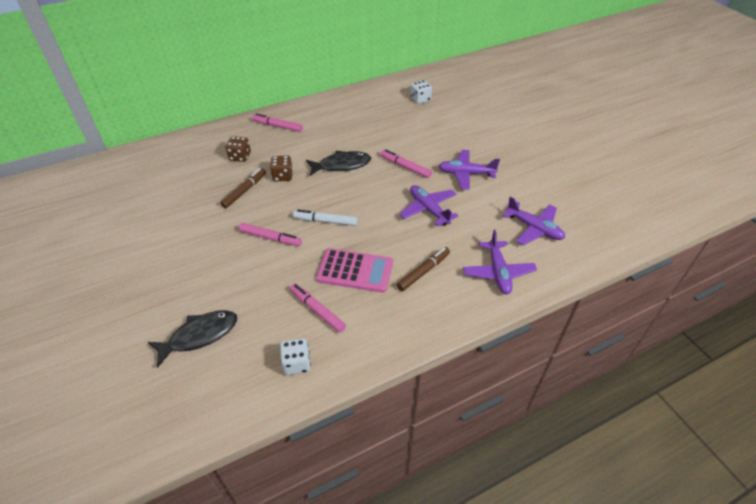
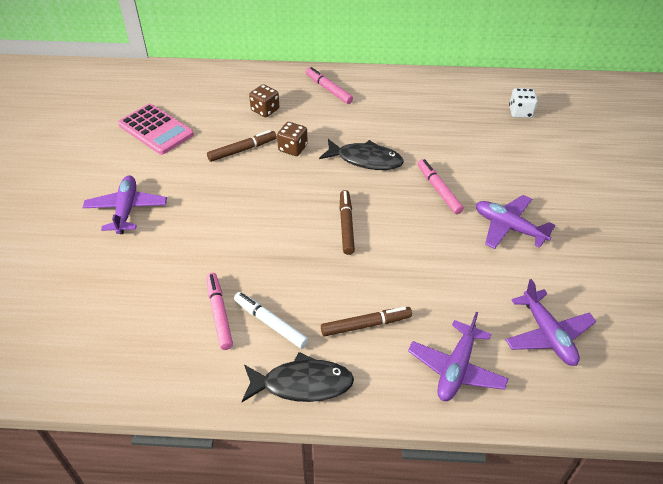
camera: 30 degrees right, 0 degrees up
black fish [148,310,237,368] -> black fish moved to [242,352,354,402]
pink marker [239,223,302,246] -> none
white dice [280,338,311,375] -> none
white marker [293,210,358,226] -> white marker moved to [234,292,309,349]
pink calculator [316,248,393,293] -> pink calculator moved to [118,104,194,155]
purple plane [400,185,459,227] -> purple plane moved to [82,175,167,234]
none -> brown marker [340,190,355,255]

